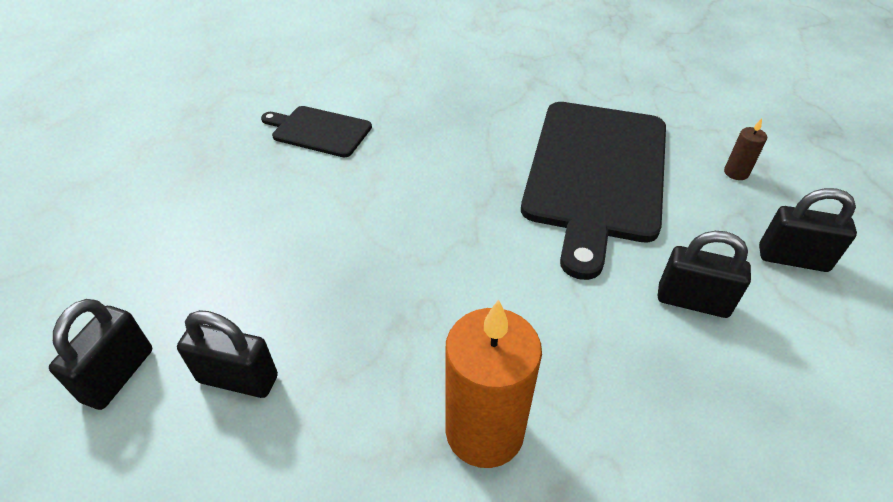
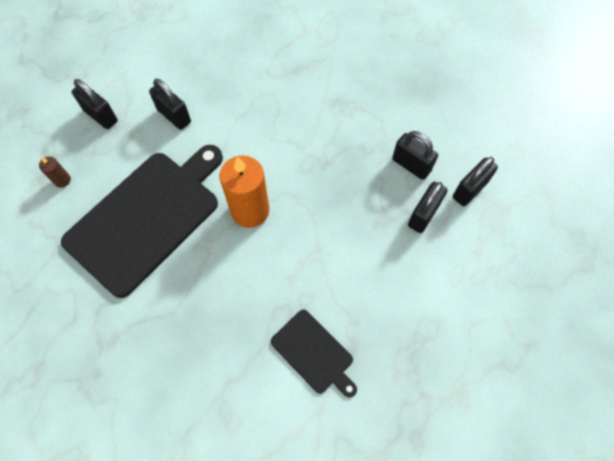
camera: 155 degrees left, 20 degrees up
orange candle [445,299,542,468] -> orange candle moved to [220,156,269,228]
none -> black padlock [408,182,447,233]

